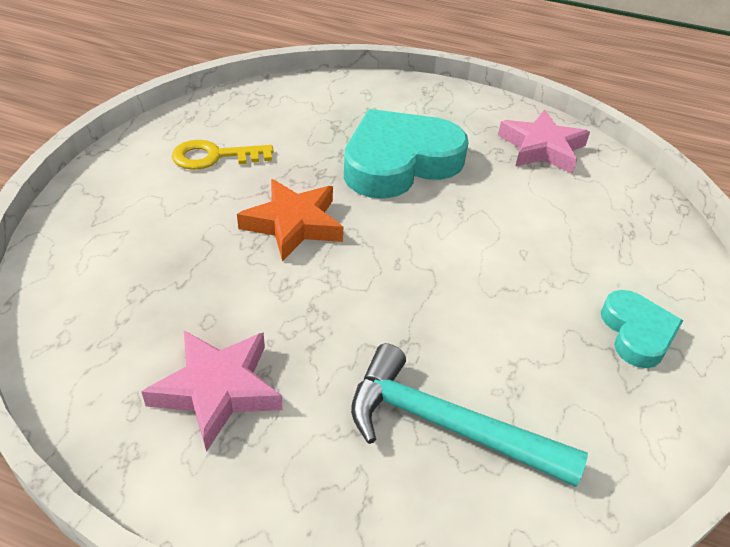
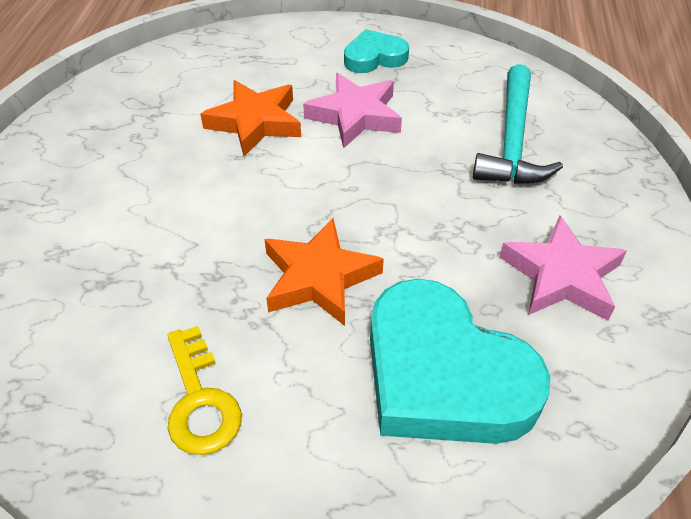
camera: 100 degrees left, 5 degrees up
turquoise heart [344,109,469,199] -> turquoise heart moved to [370,279,550,444]
pink star [498,110,590,174] -> pink star moved to [303,73,402,149]
none -> orange star [200,80,301,156]

